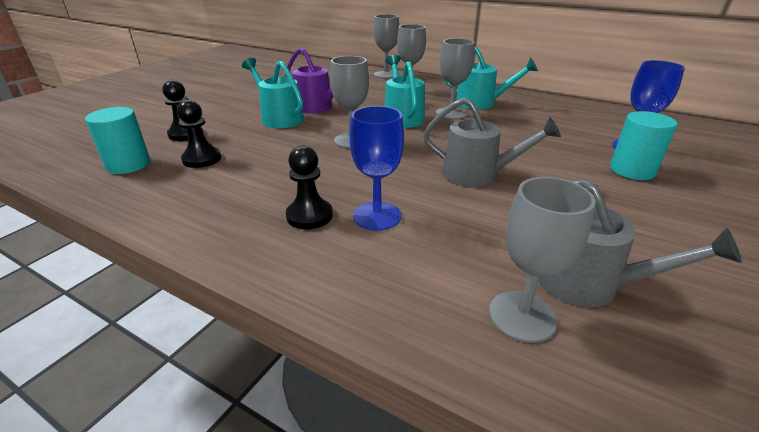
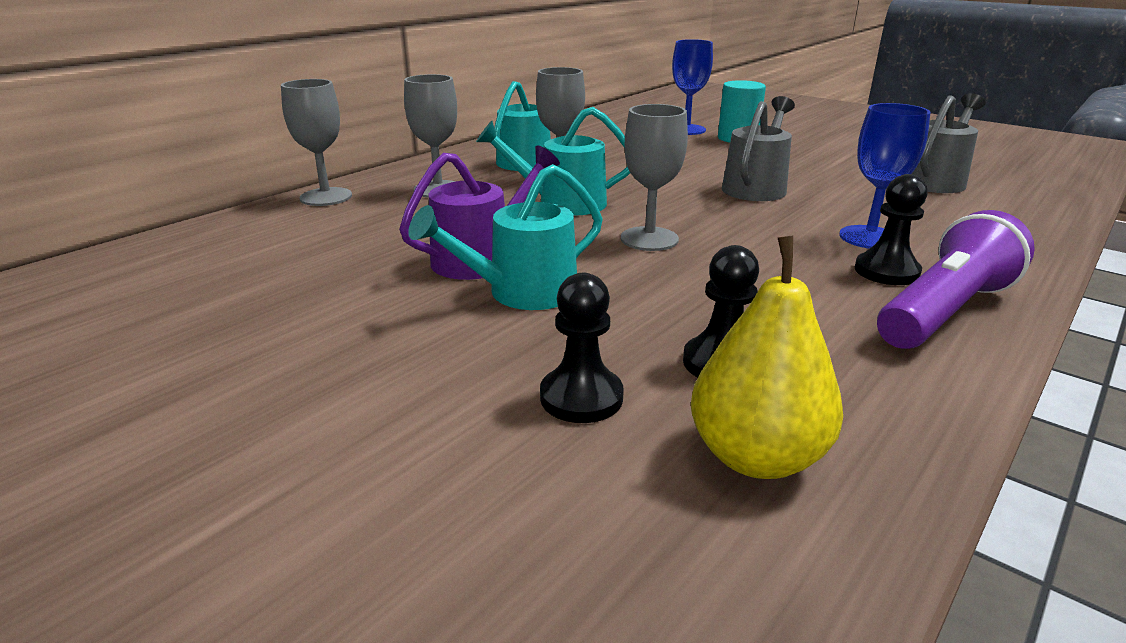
camera: 80 degrees left, 5 degrees down
turquoise cylinder [85,107,150,174] -> yellow pear [691,236,843,479]
grey goblet [489,177,596,343] -> none
none -> purple flashlight [877,210,1035,349]

